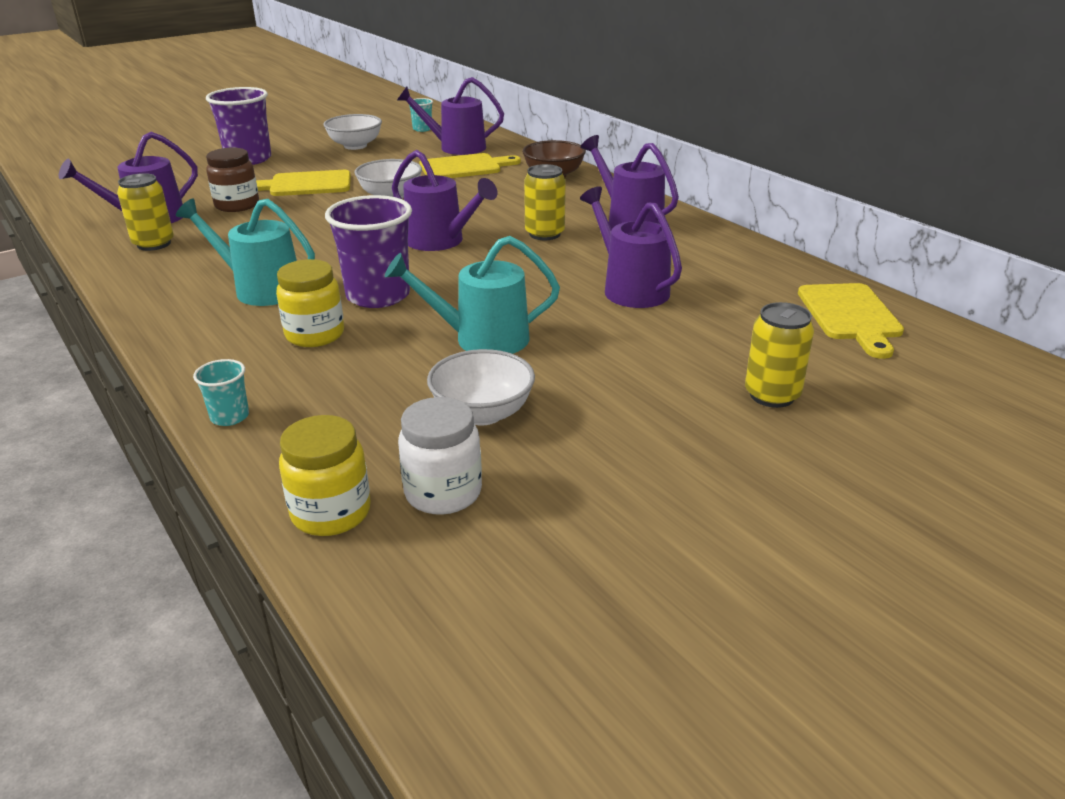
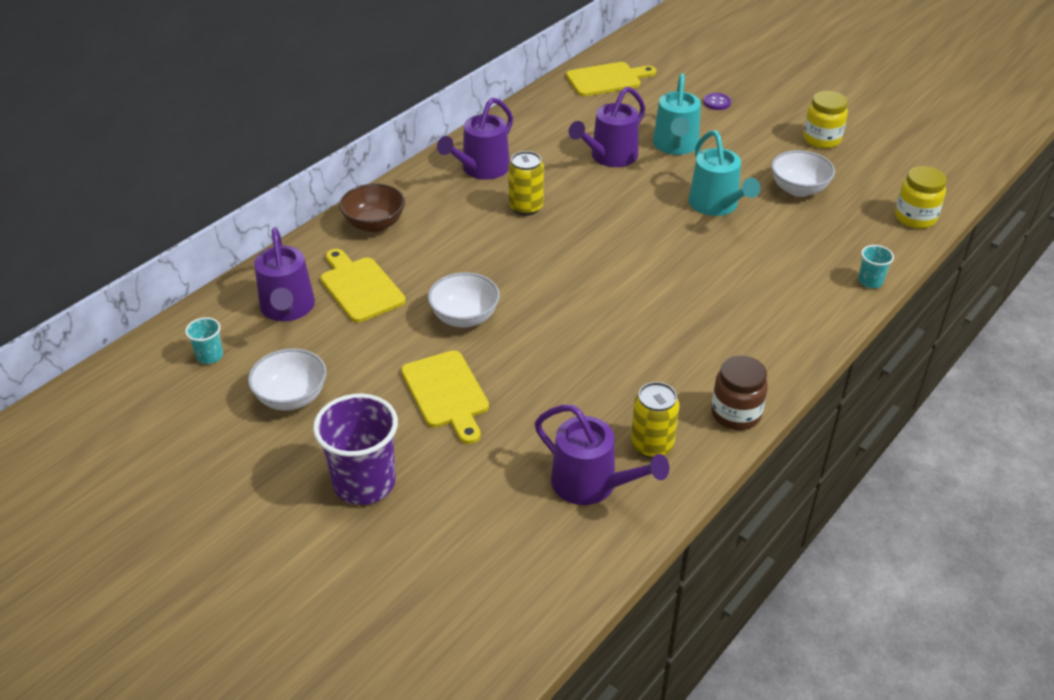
camera: 105 degrees left, 10 degrees up
turquoise watering can [176,199,315,306] -> turquoise watering can moved to [653,73,701,155]
brown jar [206,147,259,212] -> brown jar moved to [711,356,768,430]
yellow jar [276,259,344,347] -> yellow jar moved to [803,91,848,148]
purple cup [325,195,412,308] -> none
purple watering can [392,150,498,251] -> none
white jar [398,397,482,515] -> none
yellow can [745,302,814,408] -> purple button [704,93,731,110]

